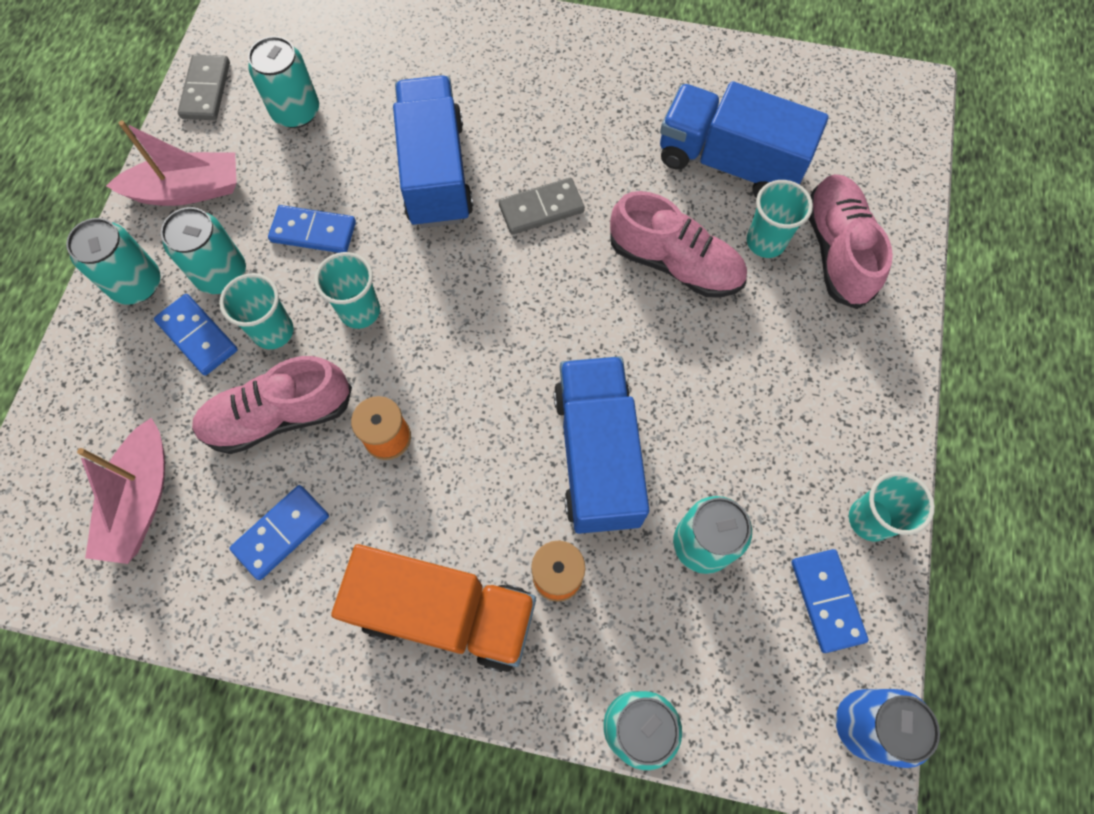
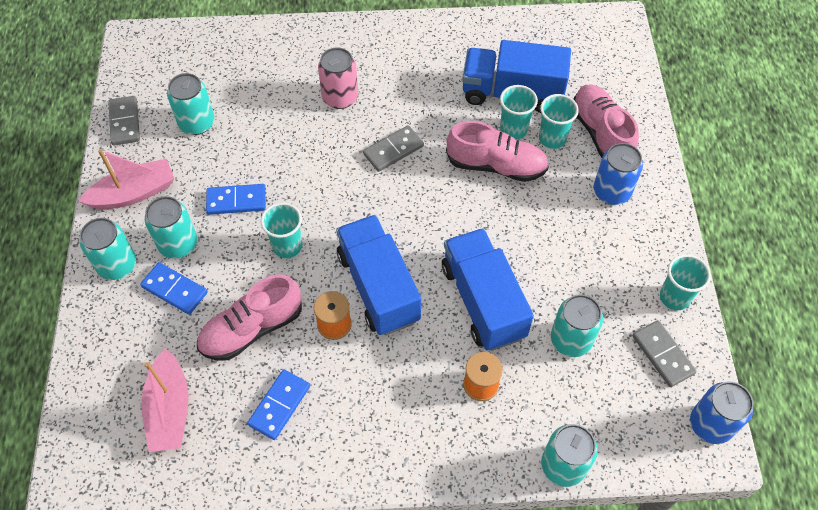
camera: 15 degrees left, 10 degrees down
turquoise cup [219,273,294,349] -> turquoise cup moved to [500,85,538,139]
orange truck [331,544,536,672] -> none
blue truck [393,75,473,228] -> blue truck moved to [336,215,421,335]
blue domino [791,549,869,653] -> grey domino [632,320,697,387]
none -> pink can [318,48,358,109]
none -> blue can [594,143,643,205]

